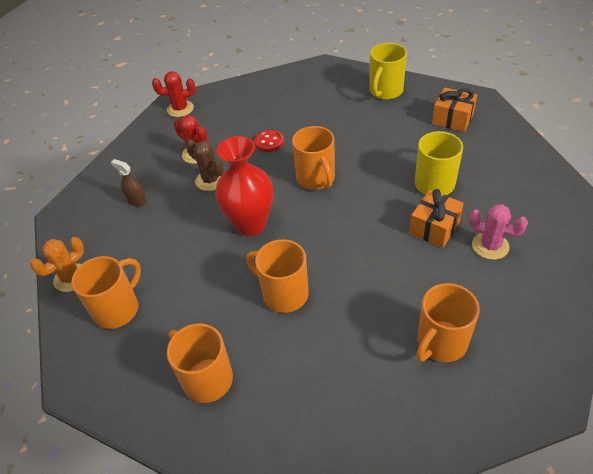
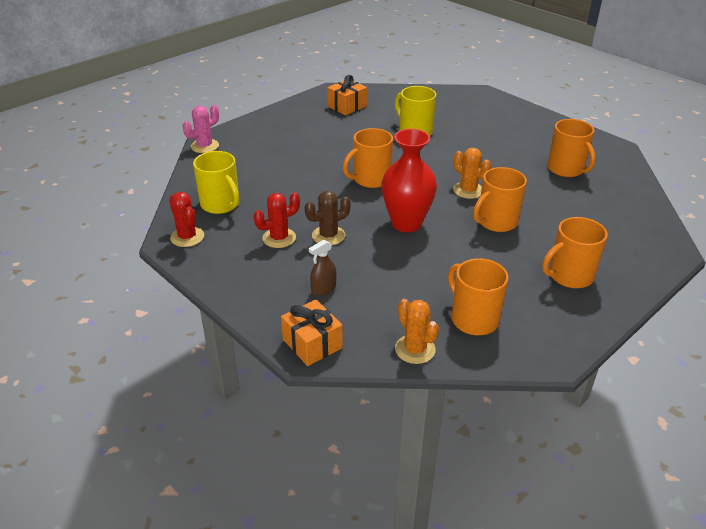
camera: 75 degrees left, 10 degrees down
red cactus [152,71,196,117] -> red cactus turned 45 degrees counterclockwise [169,192,204,247]
red button [255,130,284,152] -> none
orange mug [292,126,335,190] -> orange mug turned 150 degrees clockwise [343,128,393,188]
yellow mug [369,43,407,100] -> yellow mug moved to [193,151,239,214]
orange gift [409,189,464,248] -> orange gift moved to [281,299,343,366]
pink cactus [469,204,528,260] -> pink cactus moved to [183,105,219,153]
none -> orange cactus [453,148,491,199]

